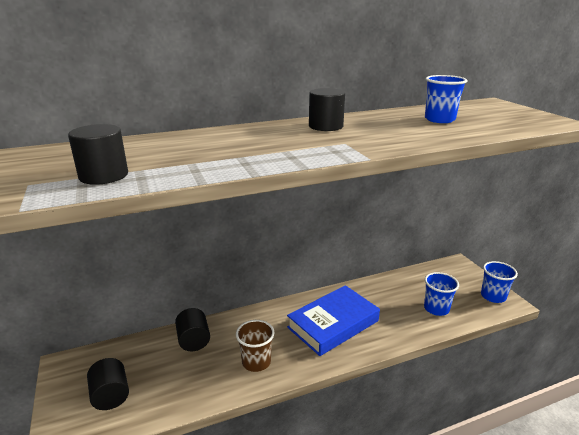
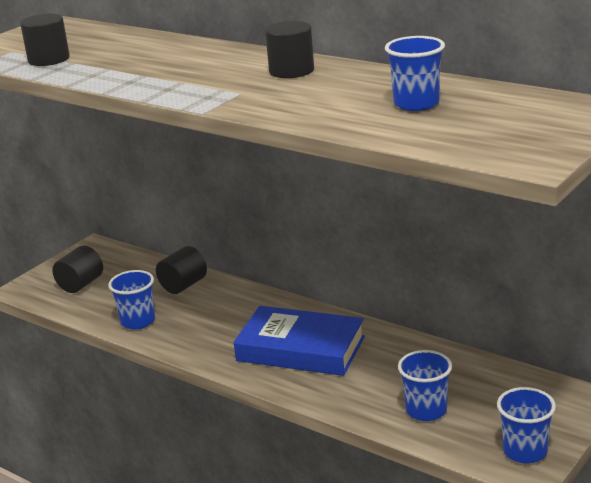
camera: 60 degrees right, 0 degrees up
brown cup [236,320,275,372] -> none
none -> blue cup [108,270,155,329]

